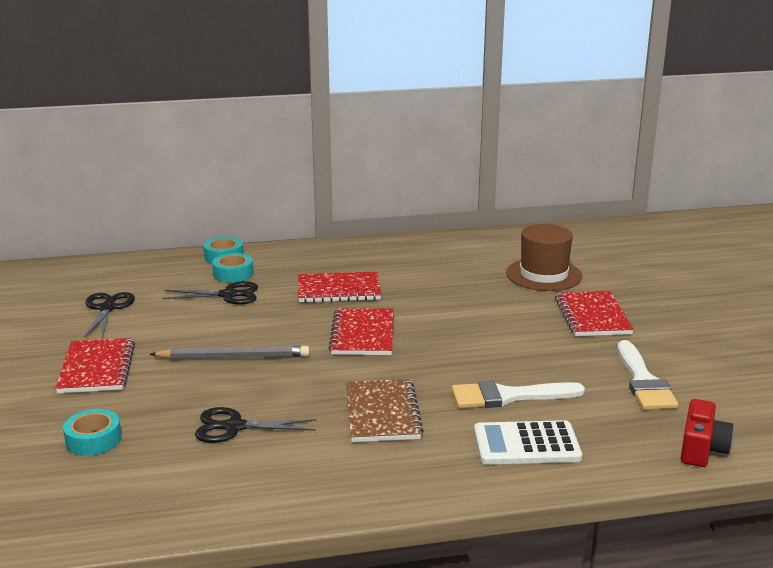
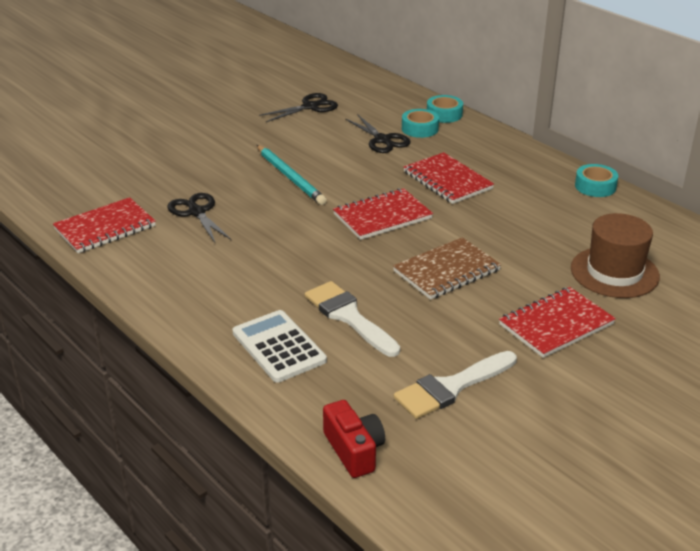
camera: 60 degrees right, 10 degrees up
red notebook [55,338,135,393] -> red notebook moved to [53,197,156,253]
turquoise tape [63,409,121,456] -> turquoise tape moved to [575,164,618,197]
grey pencil [149,346,309,359] -> turquoise pencil [257,145,327,205]
brown notebook [346,379,424,442] -> brown notebook moved to [393,237,501,300]
red camera [681,399,734,467] -> red camera turned 105 degrees counterclockwise [323,400,385,478]

